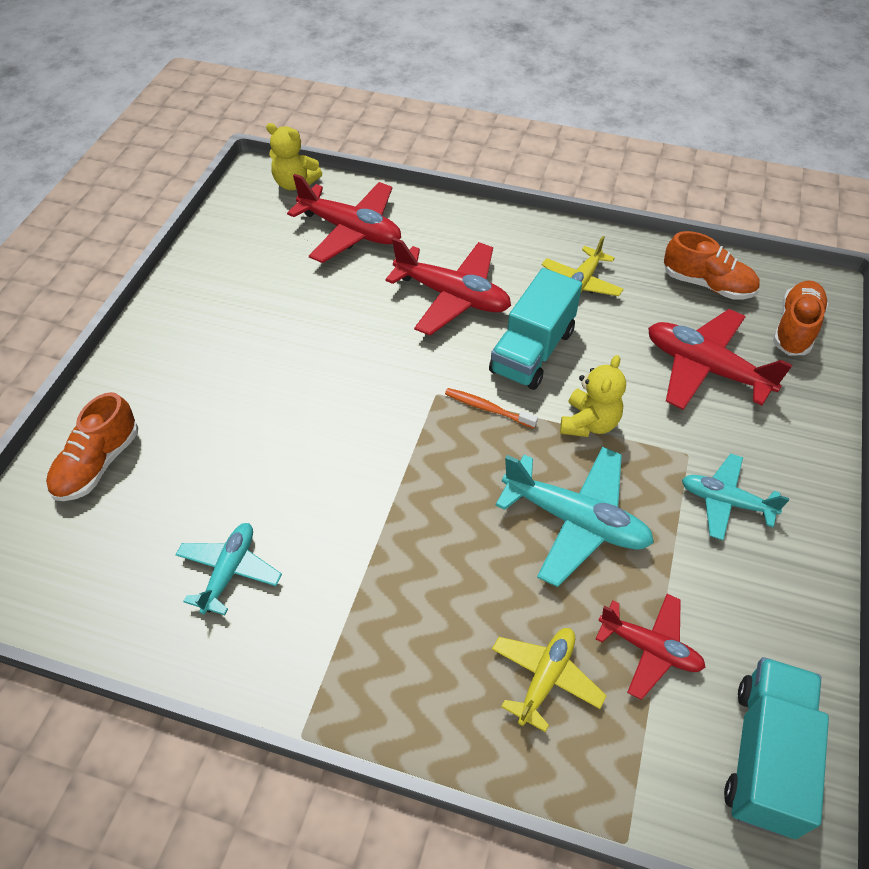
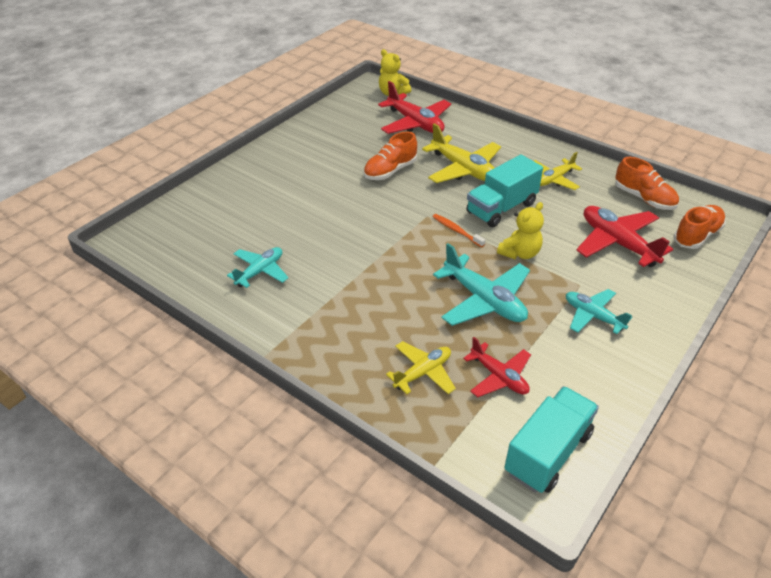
camera: 20 degrees right, 10 degrees down
orange shoe [46,392,138,501] -> orange shoe moved to [364,131,417,180]
red plane [385,238,511,336] -> yellow plane [422,123,501,183]

